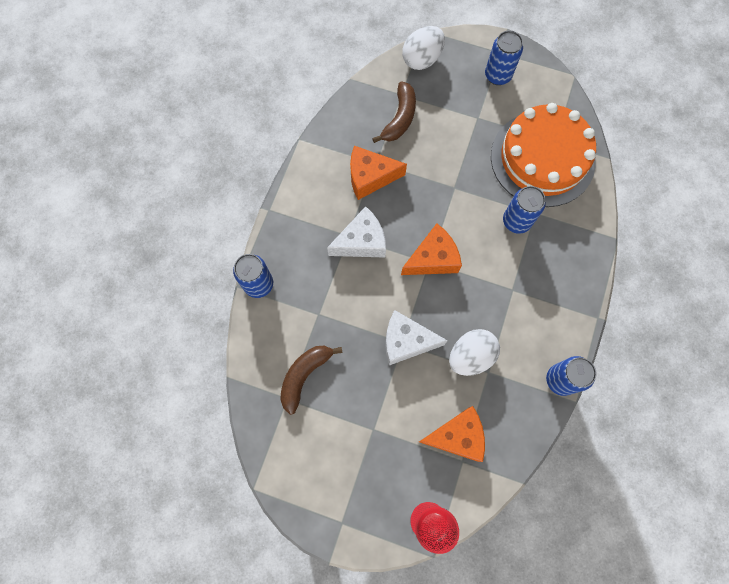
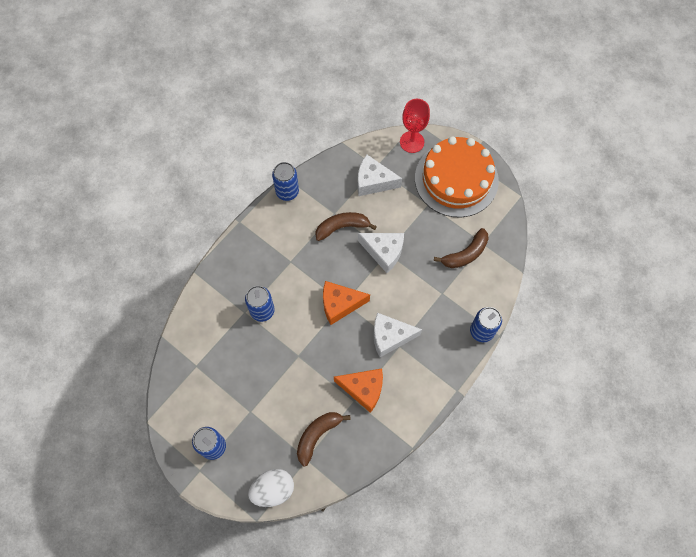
camera: 160 degrees left, 5 degrees down
orange cheese [419,406,485,462] -> white cheese [357,155,402,196]
white egg [449,329,500,376] -> brown banana [315,212,377,241]
orange cake [491,103,596,207] -> orange cake moved to [415,136,499,217]

